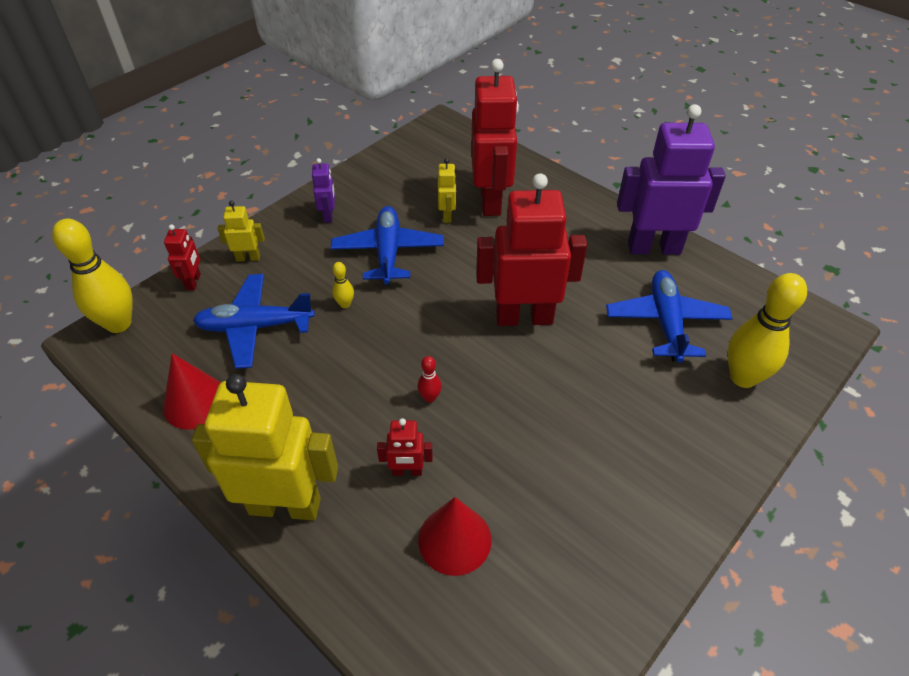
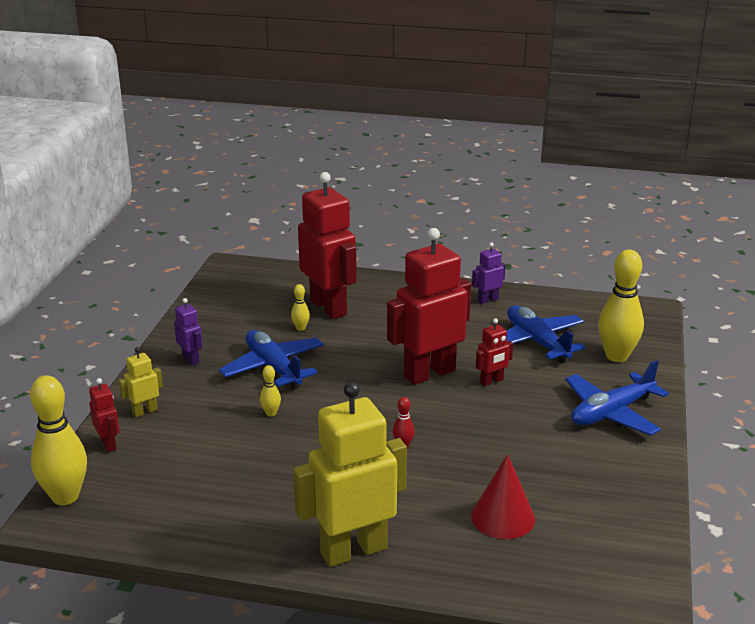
camera: 30 degrees left, 20 degrees down
red cone [163,353,221,430] -> none
blue plane [193,274,315,369] -> blue plane moved to [565,360,669,436]
red robot [377,418,433,476] -> red robot moved to [476,318,513,386]
yellow robot [438,158,457,223] -> yellow bowling pin [291,284,310,331]
purple robot [617,104,726,255] -> purple robot [472,242,505,304], size x0.45

